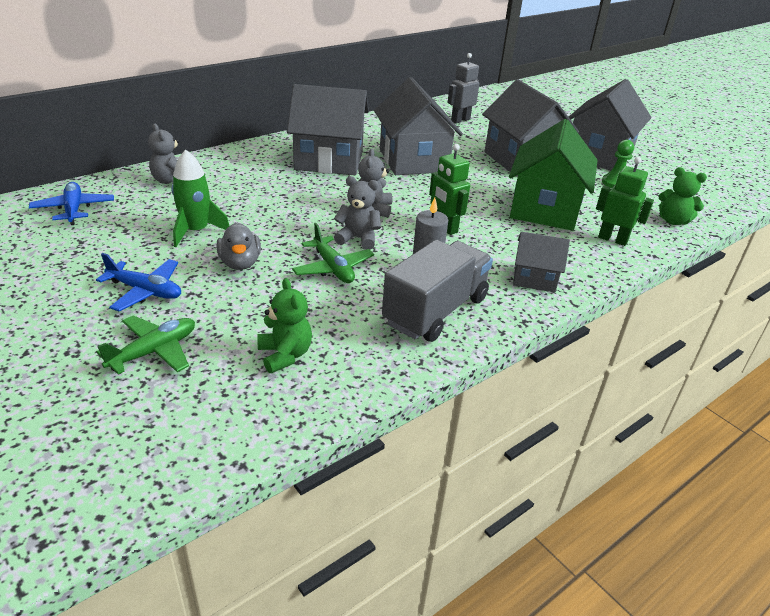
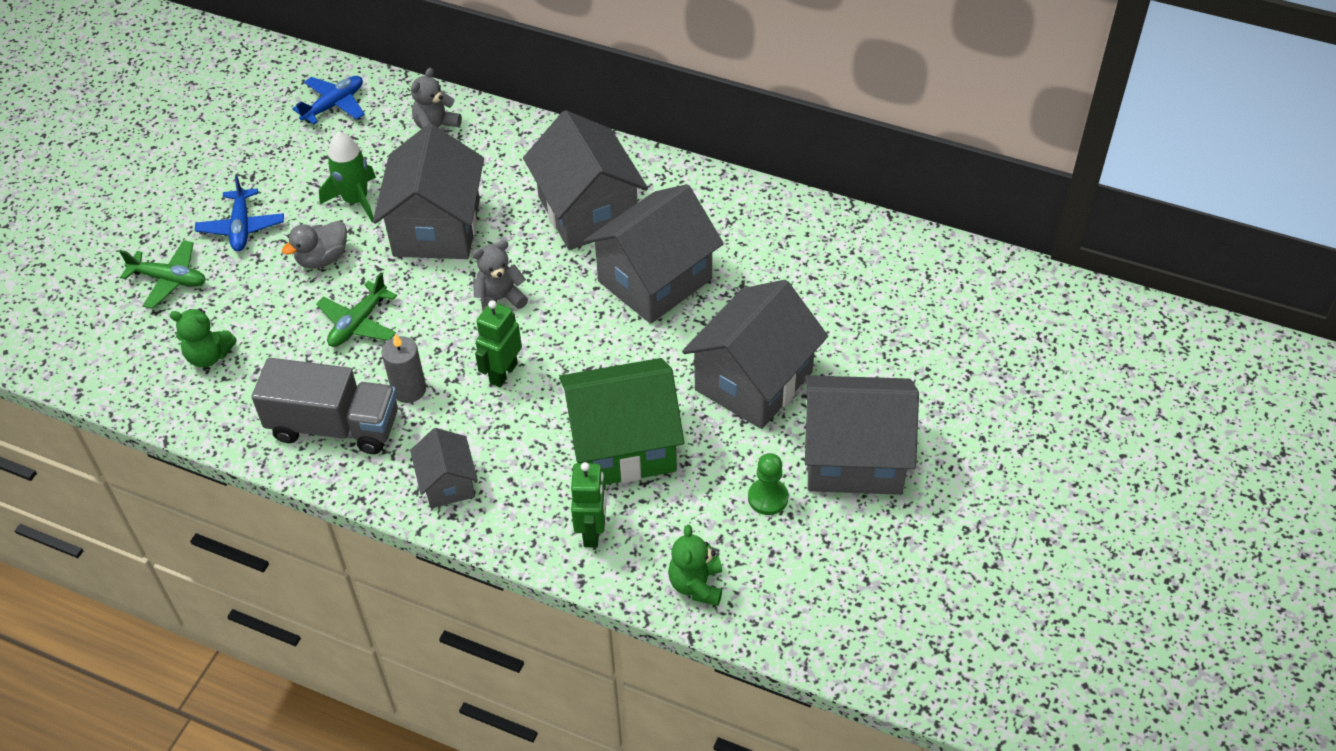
camera: 65 degrees right, 15 degrees up
green teddy bear [257,278,312,373] -> green teddy bear turned 60 degrees clockwise [170,308,237,367]
grey teddy bear [334,176,381,250] -> none
grey robot [448,53,479,124] -> none
none -> grey house [373,124,484,259]

